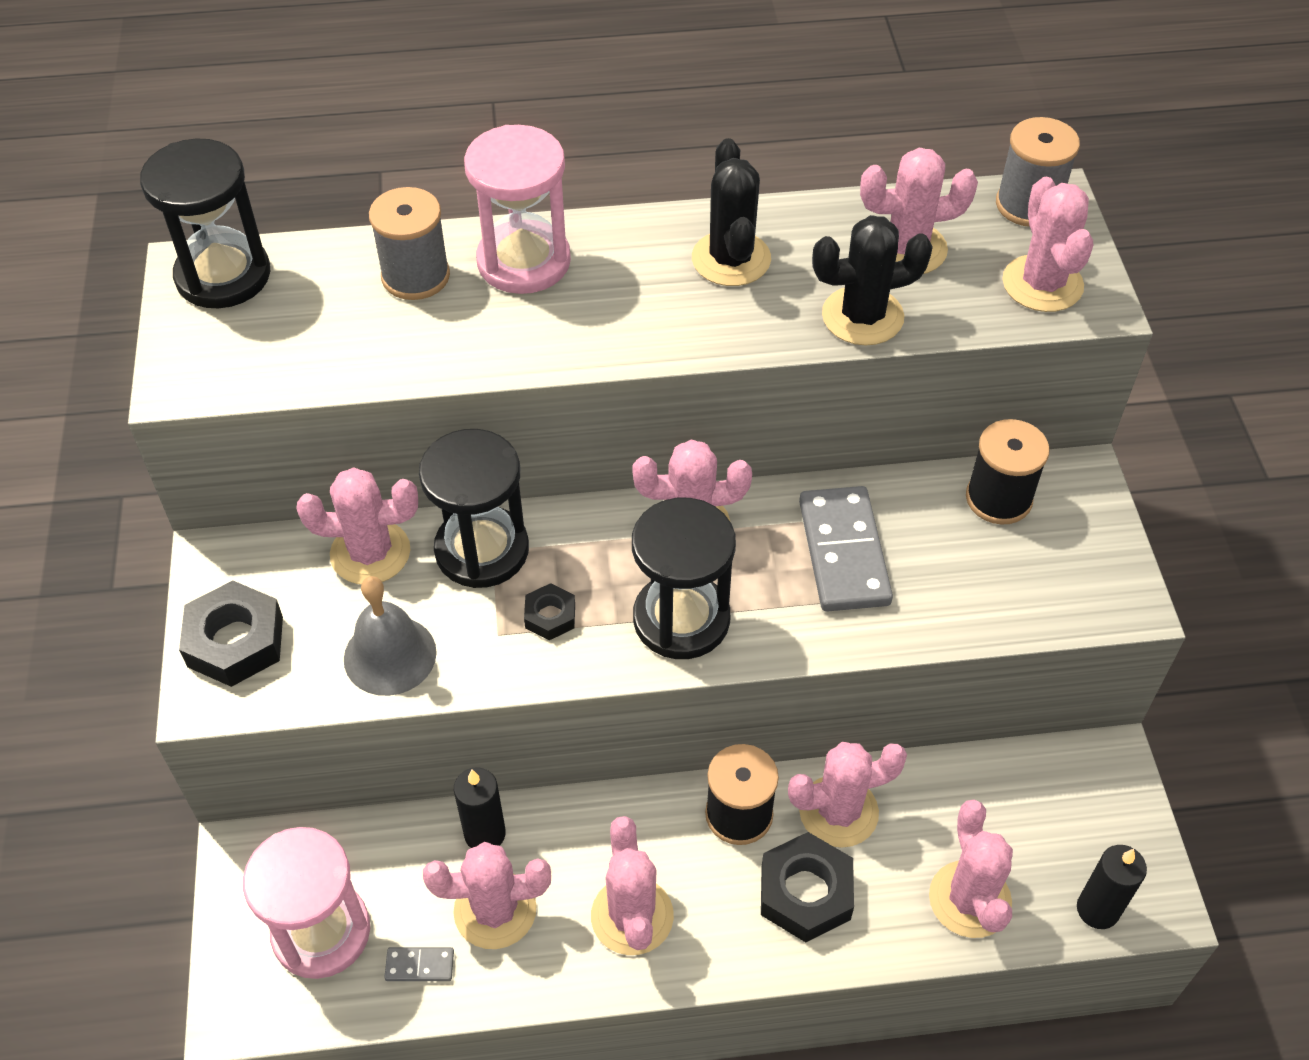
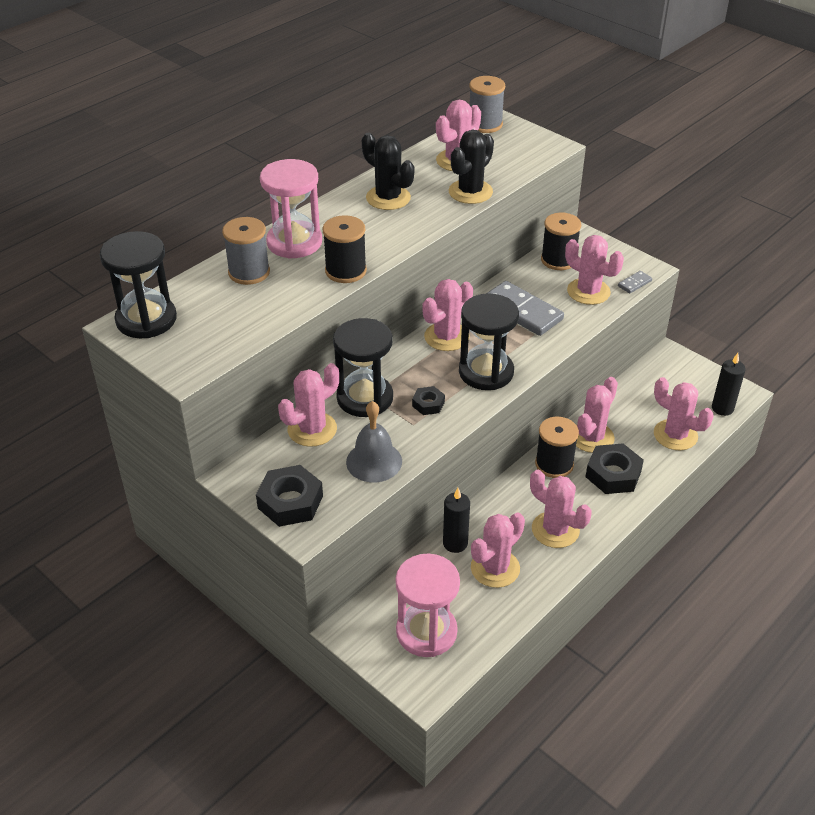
camera: 40 degrees left, 10 degrees down
grey domino [384,947,454,981] -> grey domino moved to [618,271,652,293]
pink cactus [1003,177,1093,312] -> pink cactus moved to [565,235,624,305]
none -> black spool [322,215,367,283]

